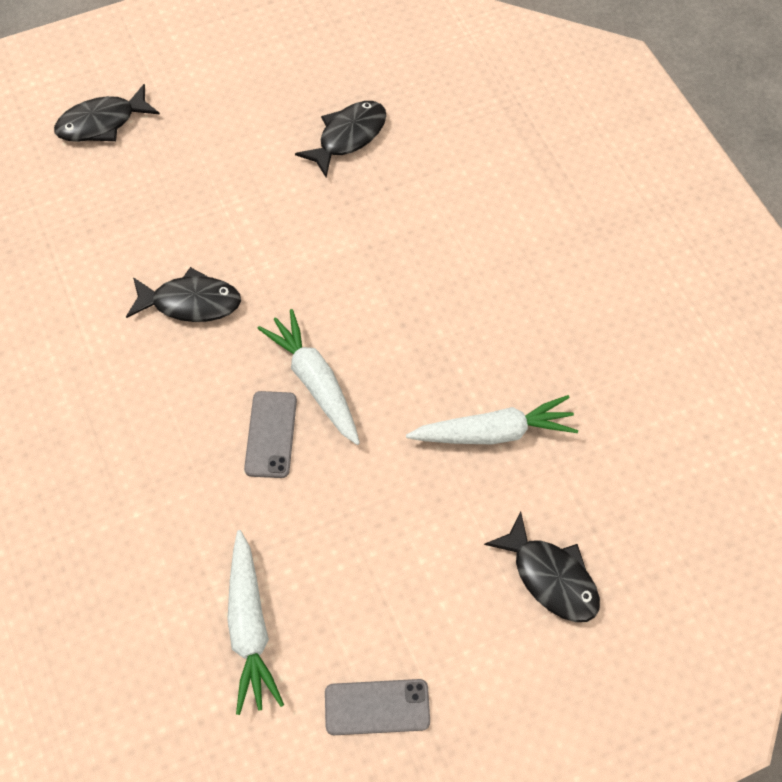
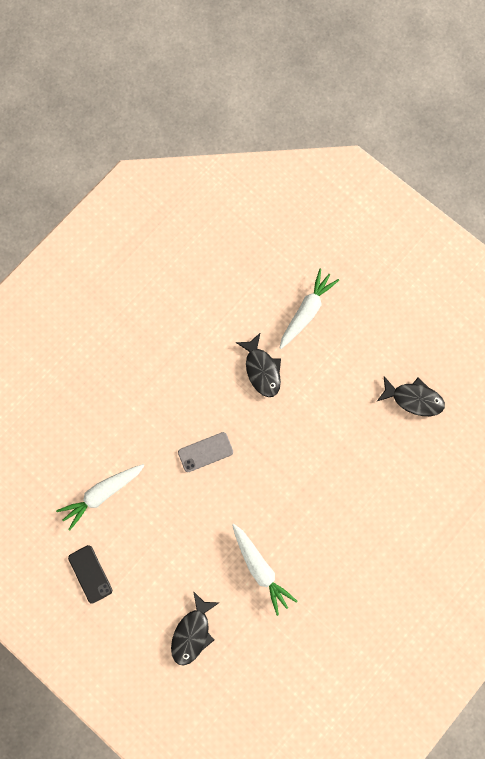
camera: 65 degrees right, 15 degrees up
black fish [54,84,160,142] -> none
white carrot [257,309,360,445] -> white carrot moved to [280,268,339,349]
grey phone [325,679,430,735] -> black phone [68,545,112,604]

